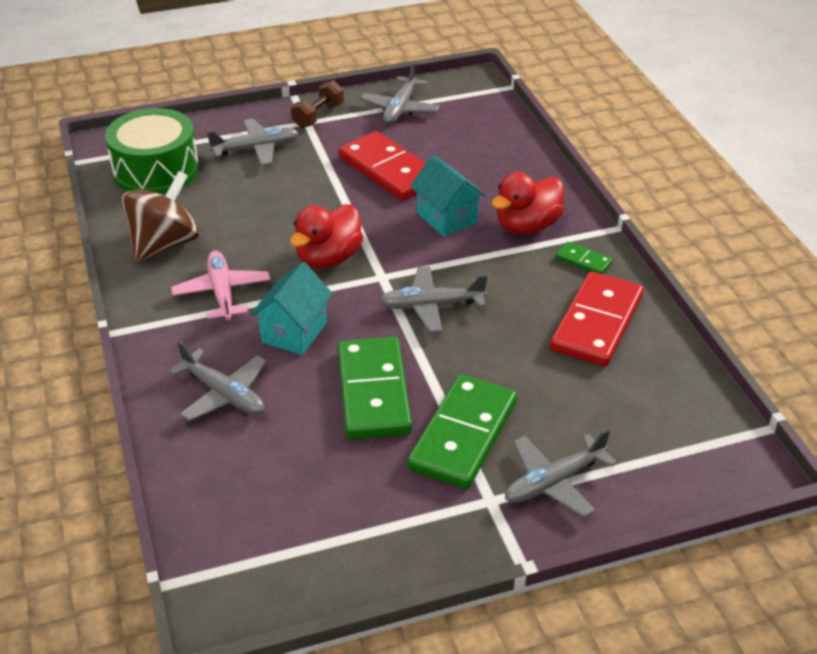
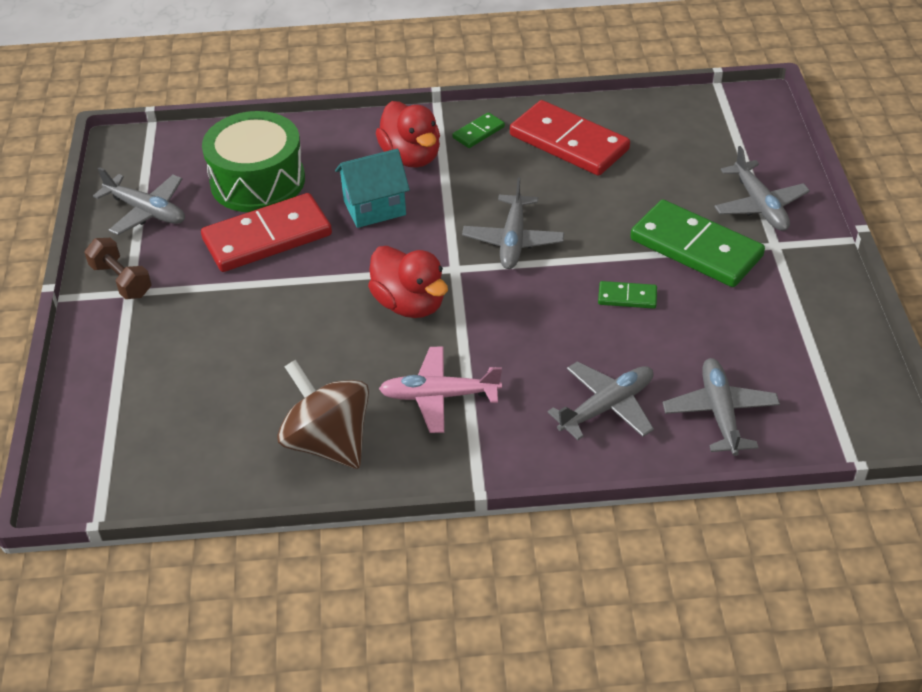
camera: 75 degrees left, 5 degrees up
green drum [105,108,199,194] -> green drum moved to [202,111,305,212]
grey plane [207,119,299,166] -> grey plane moved to [663,358,780,456]
turquoise house [250,262,333,355] -> none
green domino [338,337,412,439] -> green domino [598,281,657,309], size x0.46

